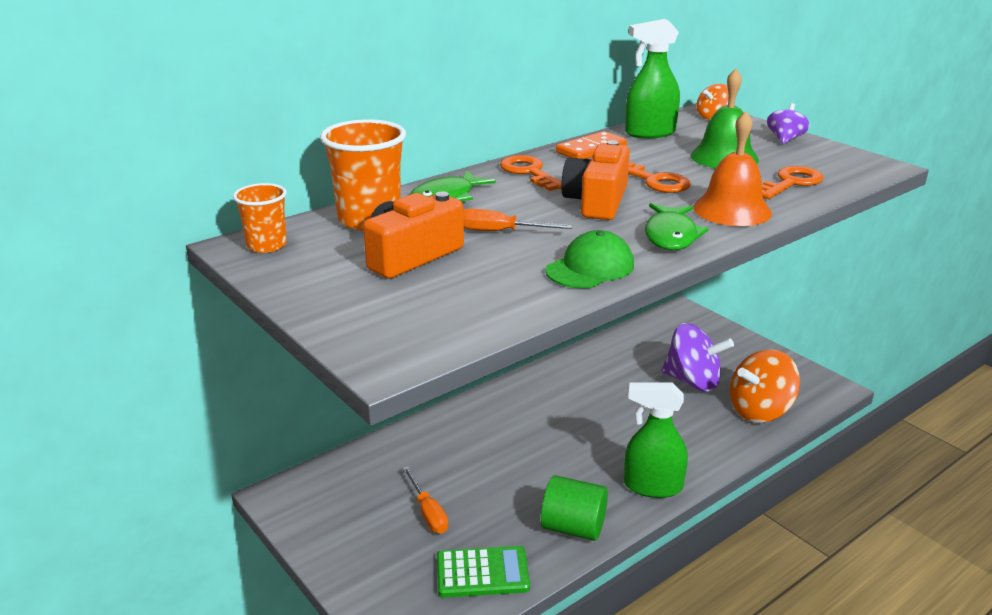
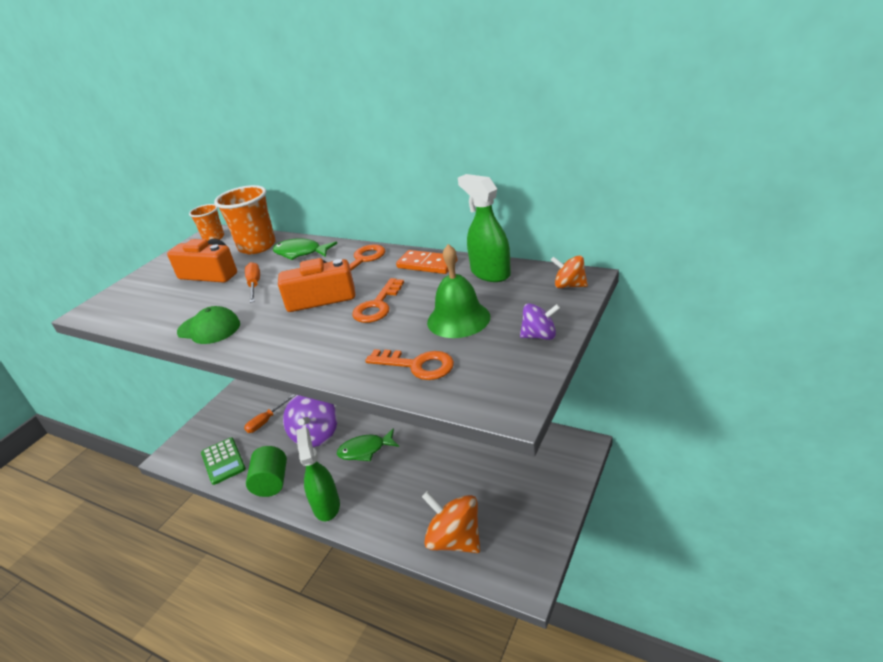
camera: 70 degrees right, 5 degrees up
green fish [645,203,709,250] -> green fish moved to [337,428,399,461]
purple spinning top [661,323,734,391] -> purple spinning top moved to [283,395,337,447]
orange bell [693,111,772,226] -> none

